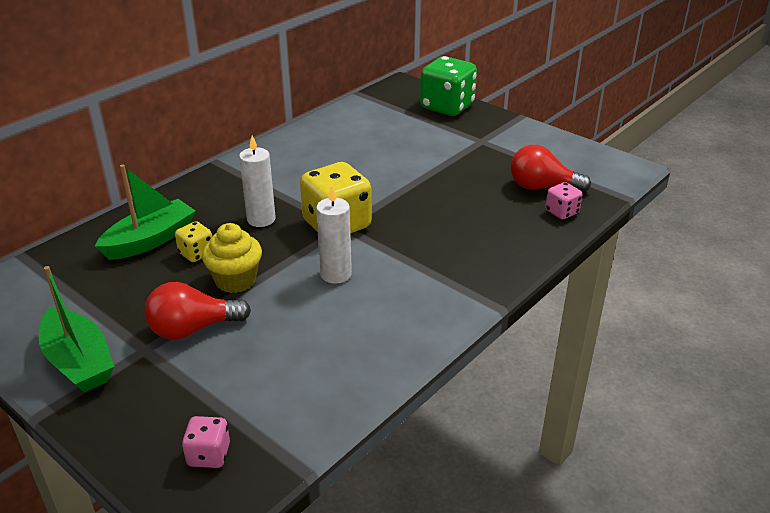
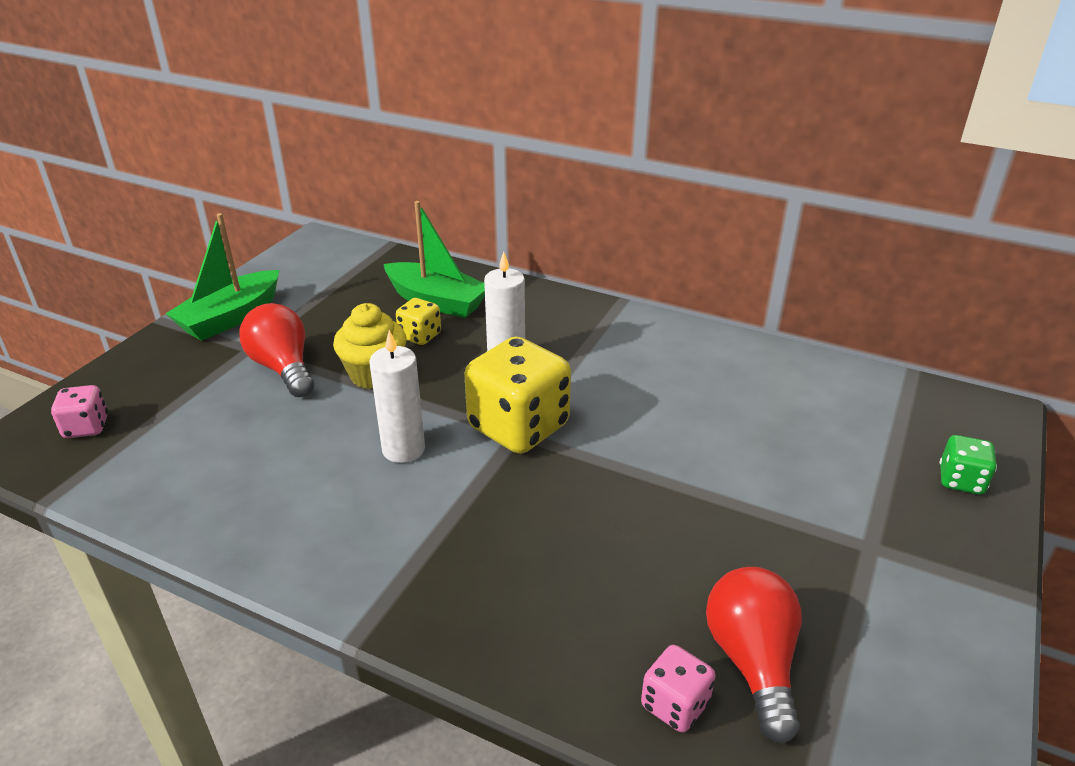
camera: 75 degrees right, 0 degrees up
green dice [420,56,477,116] -> green dice [940,435,997,494], size x0.49

